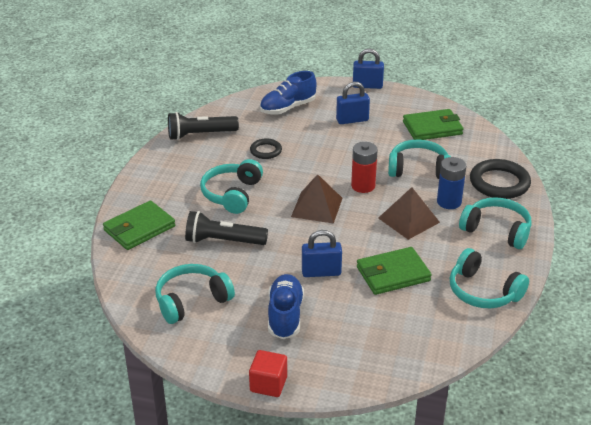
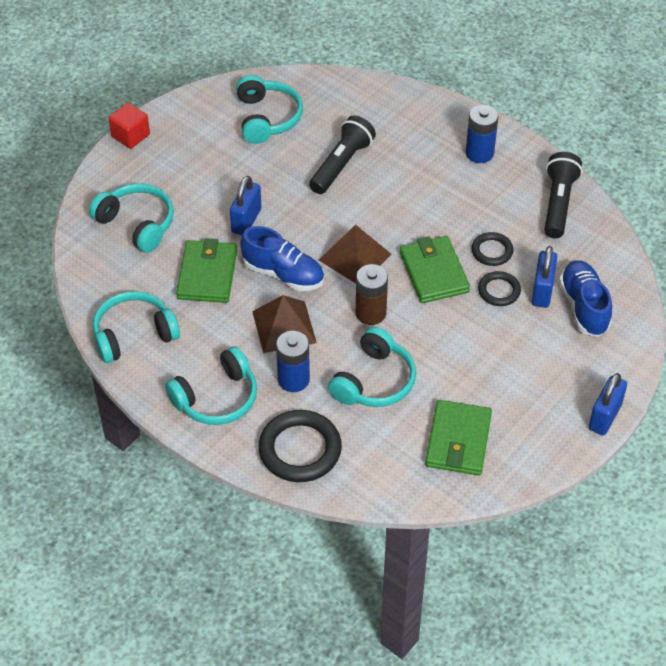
camera: 115 degrees right, 15 degrees up
green wallet [103,200,175,250] -> green wallet moved to [400,236,470,303]
turquoise headphones [200,159,263,214] -> turquoise headphones moved to [89,183,174,253]
blue shoe [268,274,304,339] -> blue shoe moved to [240,226,324,291]
blue padlock [336,82,370,124] -> blue padlock moved to [532,246,557,308]
red battery [351,142,378,193] -> brown battery [356,264,388,325]
none -> blue battery [466,105,499,163]
none -> black ring [478,271,521,306]

